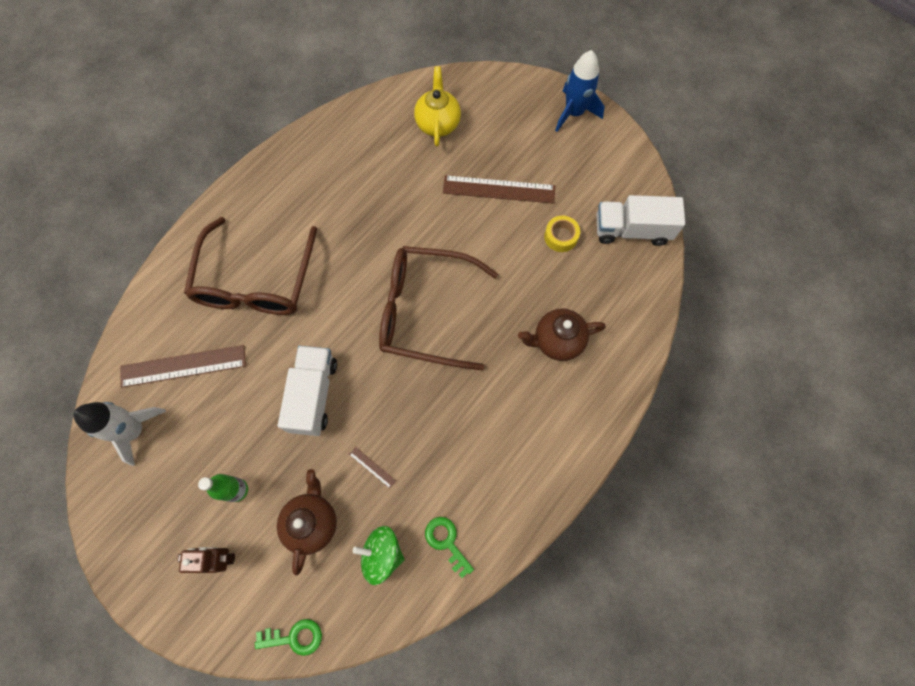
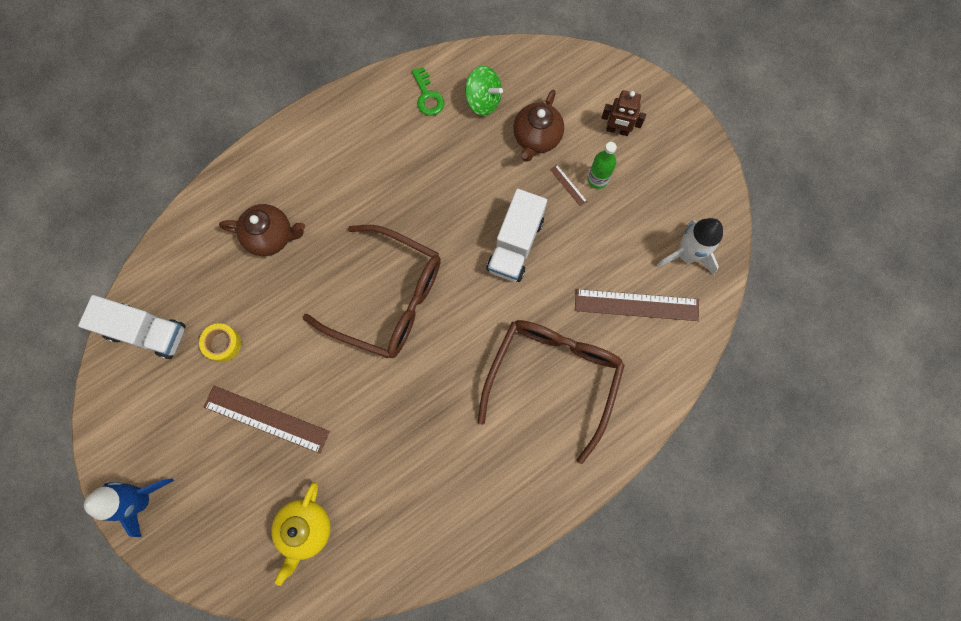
camera: 165 degrees left, 5 degrees up
green key [255,619,322,656] -> none
brown ruler [349,447,396,488] -> brown ruler moved to [550,165,587,206]

